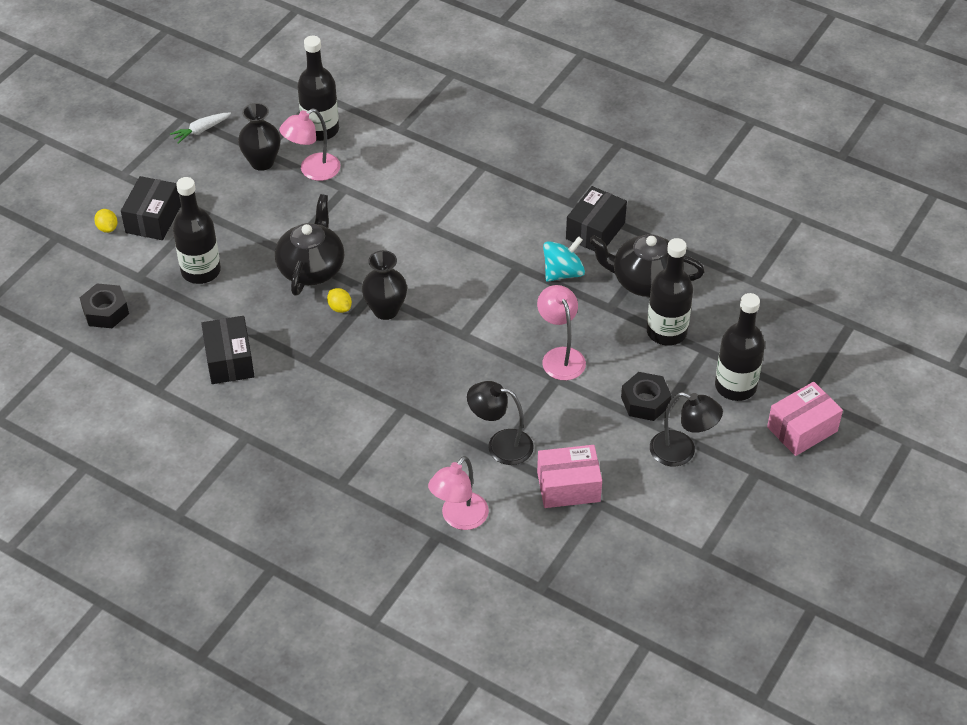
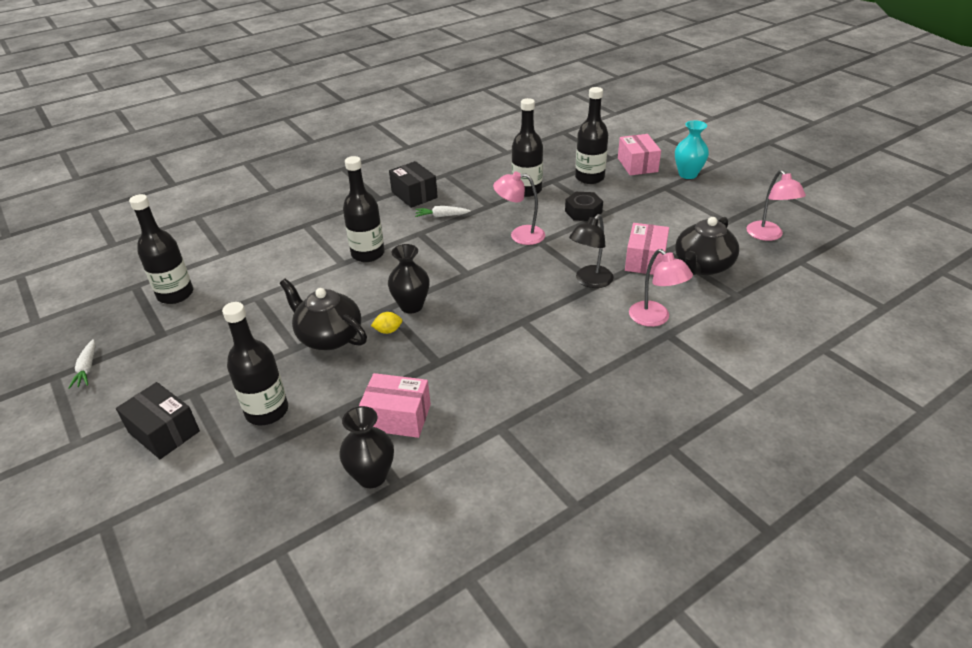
camera: 65 degrees left, 10 degrees down
black nut [80,283,129,328] -> none
yellow lemon [94,209,118,233] -> none
black box [201,316,255,384] -> pink box [359,373,431,438]
black vase [238,103,281,171] -> black vase moved to [339,406,394,488]
pink lamp [279,109,340,181] -> pink lamp moved to [746,170,806,241]
turquoise spinning top [543,236,585,282] -> white carrot [415,206,471,217]
black teapot [589,234,705,297] -> black teapot moved to [675,217,739,275]
black lamp [650,392,723,467] -> none
none -> black bottle [343,156,385,262]
none -> turquoise vase [675,120,709,179]

